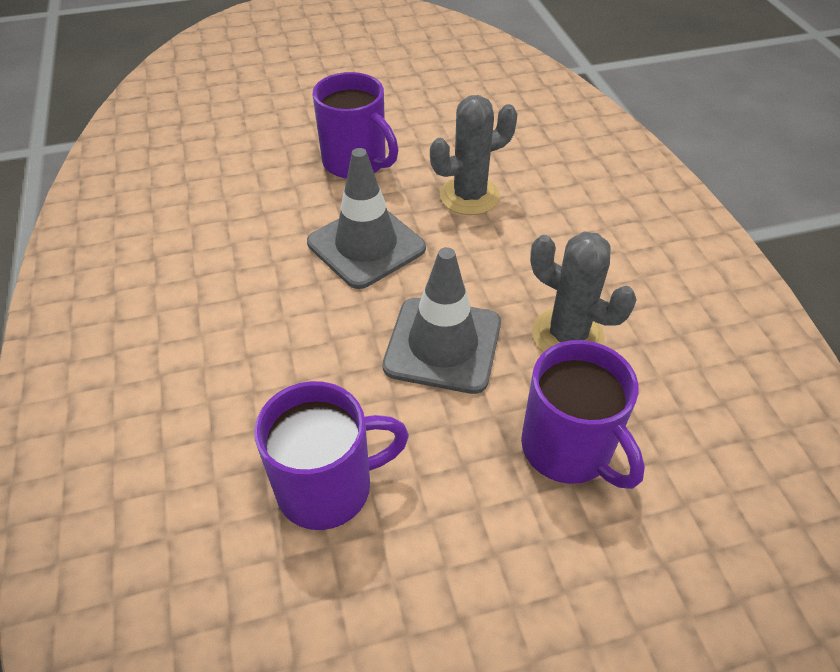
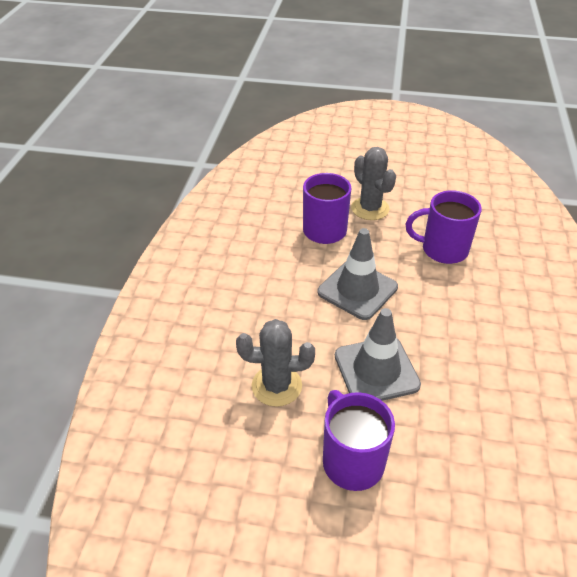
camera: 155 degrees left, 5 degrees down
grey cactus [530,231,637,352] -> grey cactus moved to [351,147,396,220]

